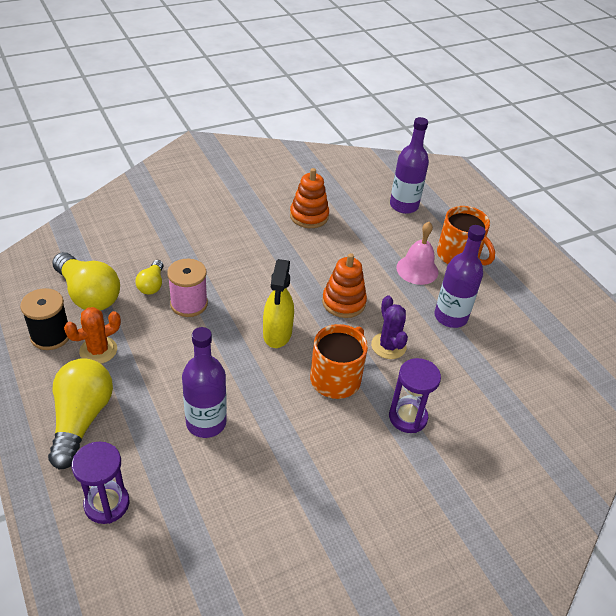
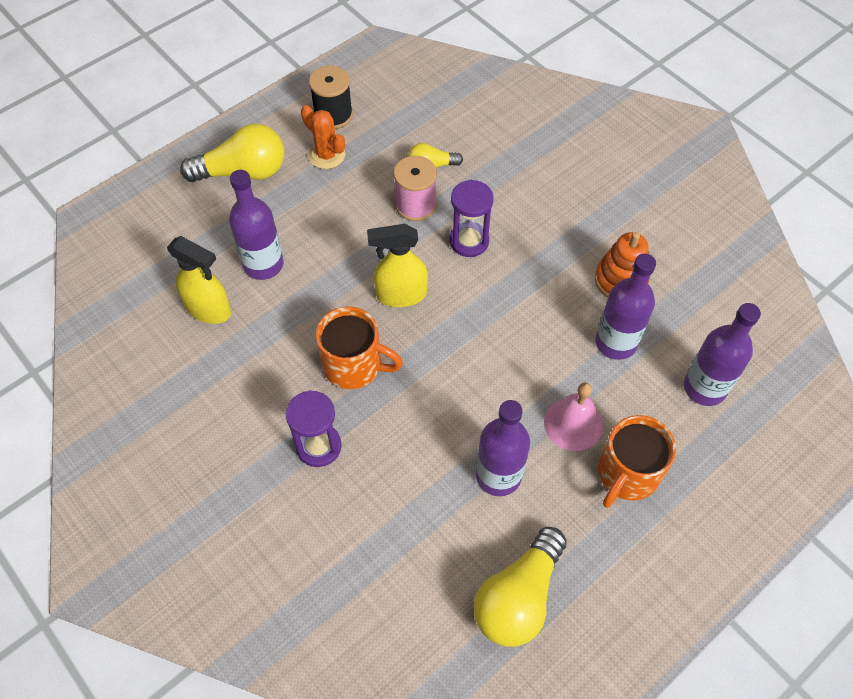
camera: 80 degrees right, 15 degrees up
yellow light bulb [52,252,120,311] -> yellow light bulb moved to [474,527,567,647]
purple hourglass [72,442,129,524] -> purple hourglass moved to [449,180,494,257]
orange stacking toy [322,253,367,318] -> none
purple cactus [371,295,408,359] -> none
none -> yellow spray bottle [167,236,231,324]
none -> purple bottle [595,254,656,360]

